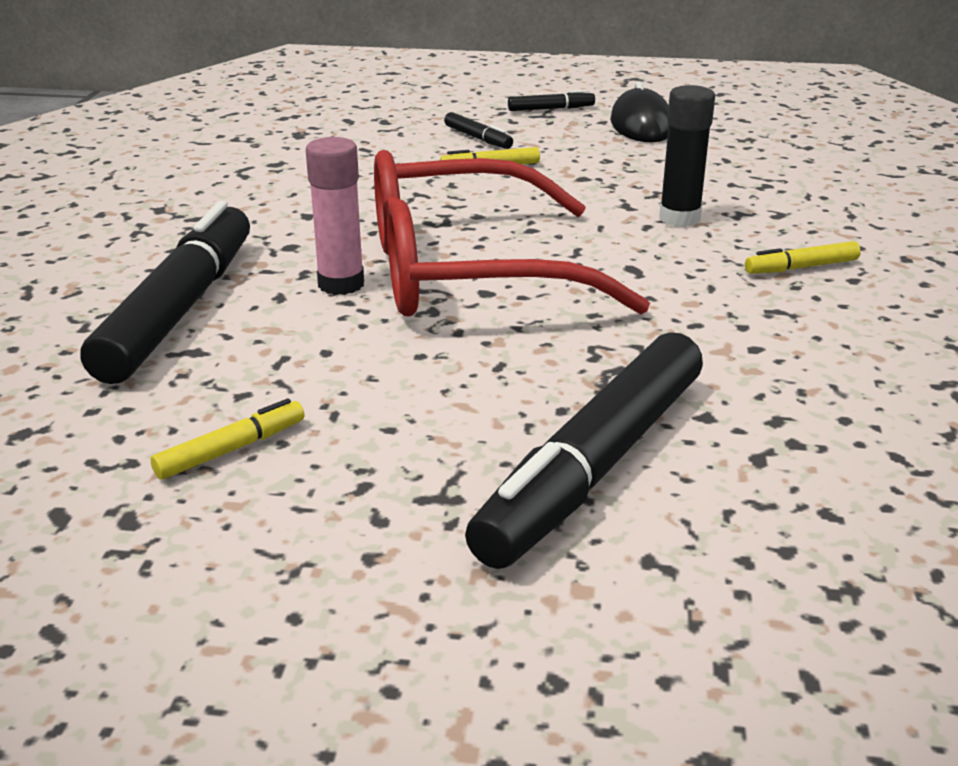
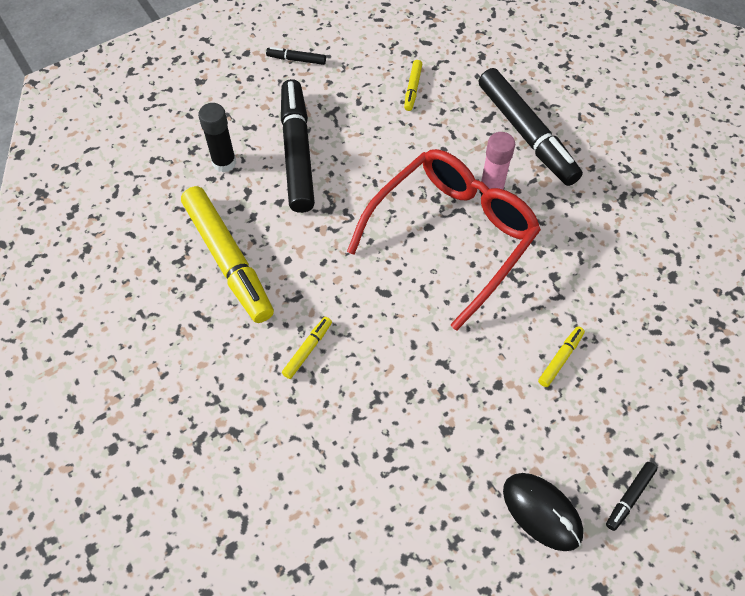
camera: 140 degrees right, 30 degrees up
black marker [444,112,513,149] -> black marker moved to [266,47,326,65]
black glue stick [659,85,715,227] -> black glue stick moved to [198,103,236,172]
none -> yellow marker [181,186,274,323]

